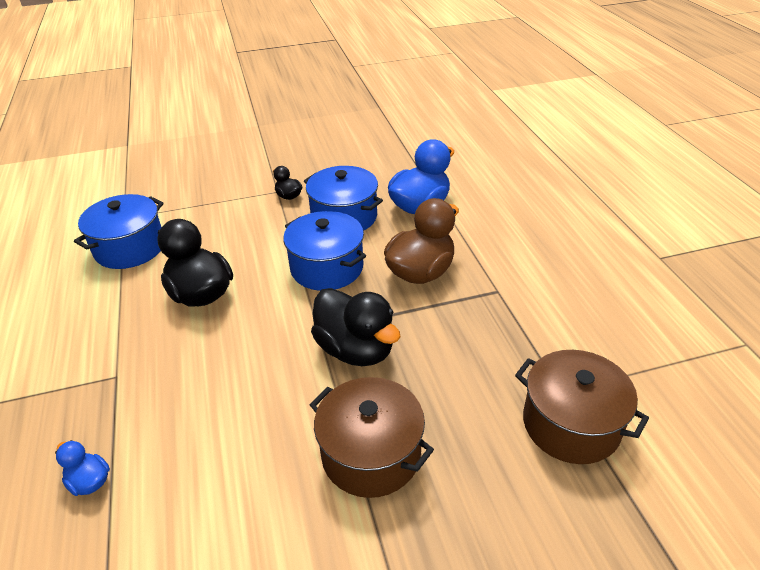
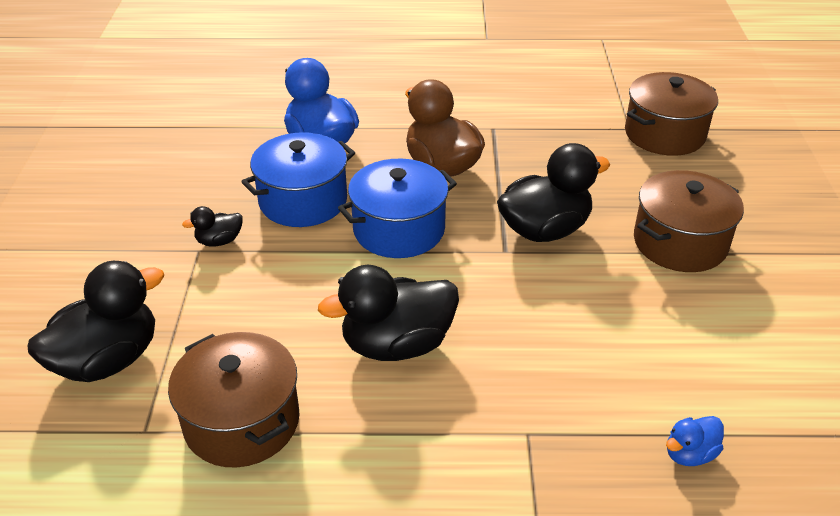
camera: 75 degrees left, 0 degrees up
blue pot [74,194,164,269] -> brown pot [168,332,300,467]
none -> black duck [28,261,164,382]

